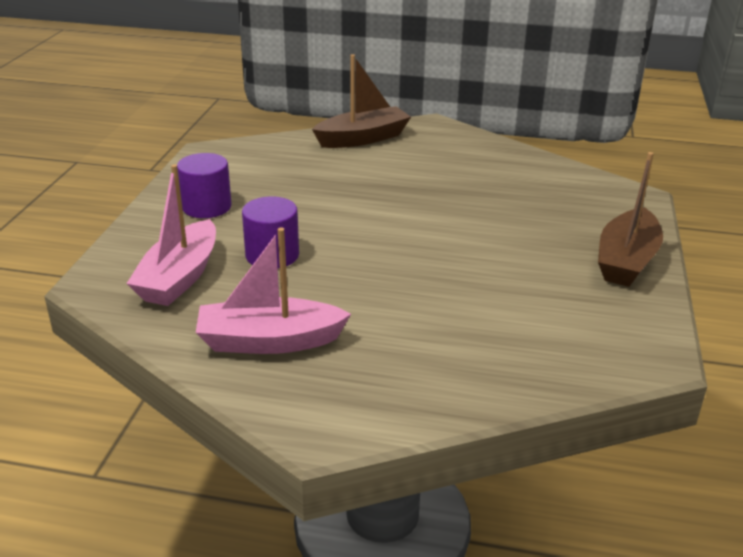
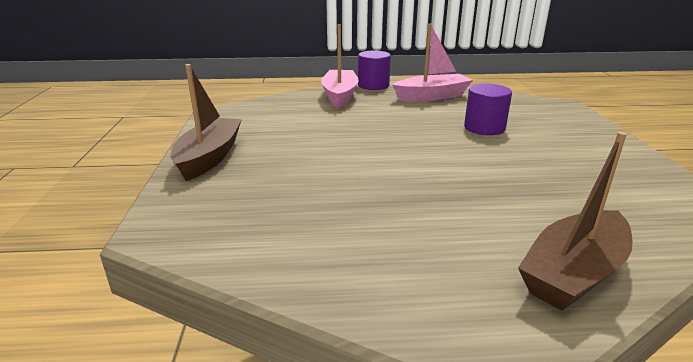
camera: 165 degrees right, 5 degrees down
pink boat [126,164,216,306] -> pink boat moved to [321,24,358,108]
purple cylinder [177,153,232,218] -> purple cylinder moved to [358,51,391,90]

